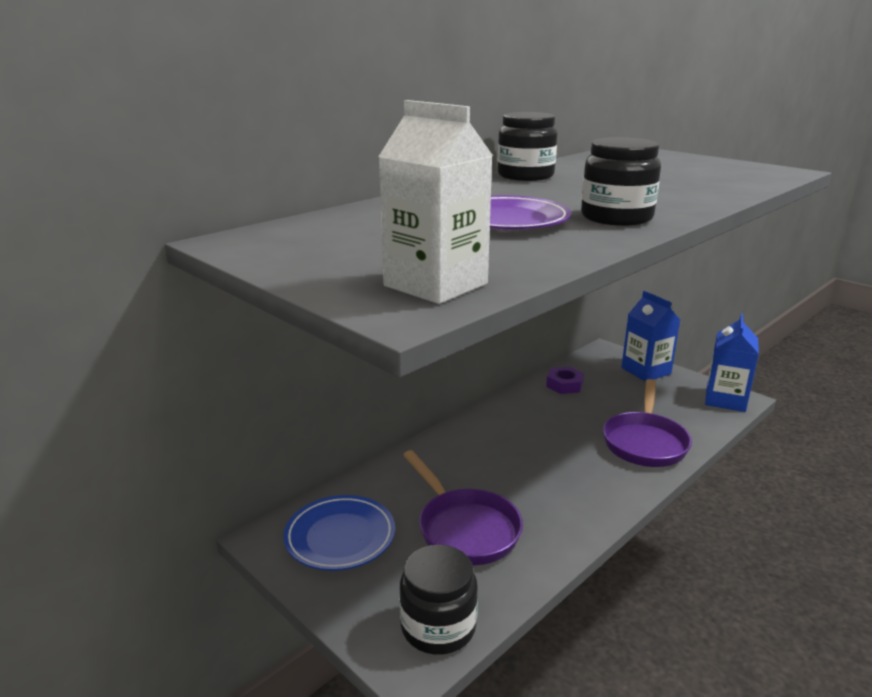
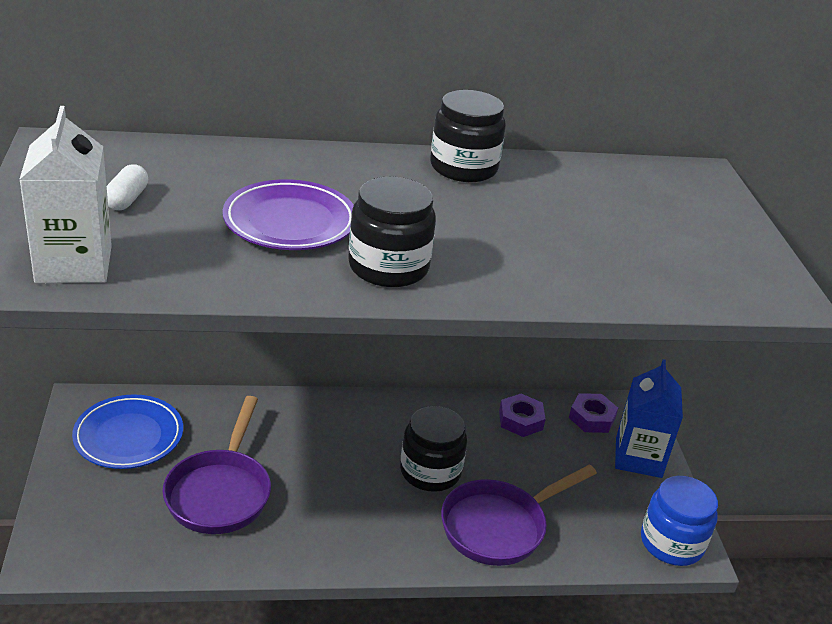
camera: 35 degrees right, 10 degrees up
black jar [399,545,478,655] -> black jar moved to [400,406,467,492]
blue carton [705,314,759,412] -> blue jar [641,476,718,566]
none -> white capsule [107,164,148,210]
none -> purple nut [569,393,618,433]

